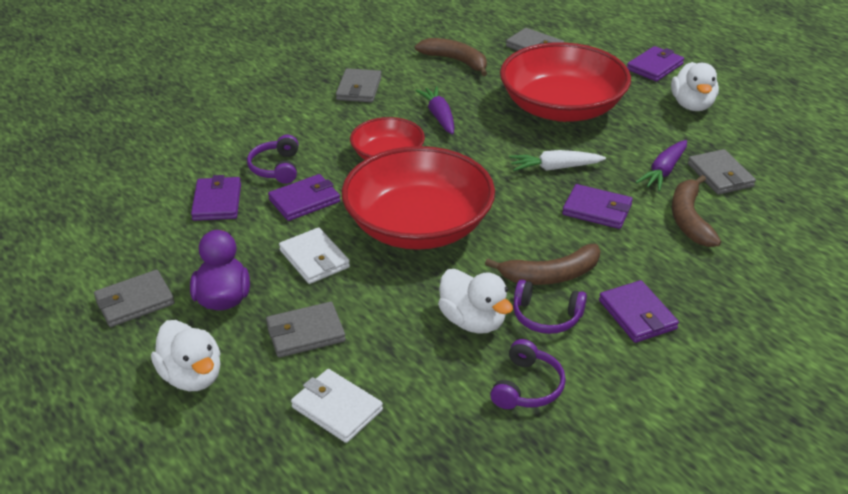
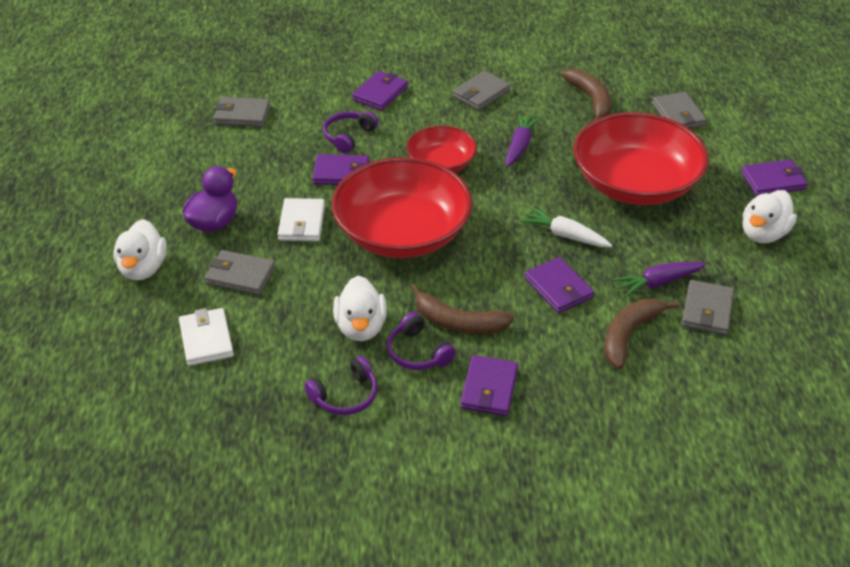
camera: 35 degrees right, 5 degrees up
grey wallet [94,270,175,327] -> grey wallet moved to [214,97,270,127]
purple wallet [191,175,241,221] -> purple wallet moved to [352,71,408,111]

